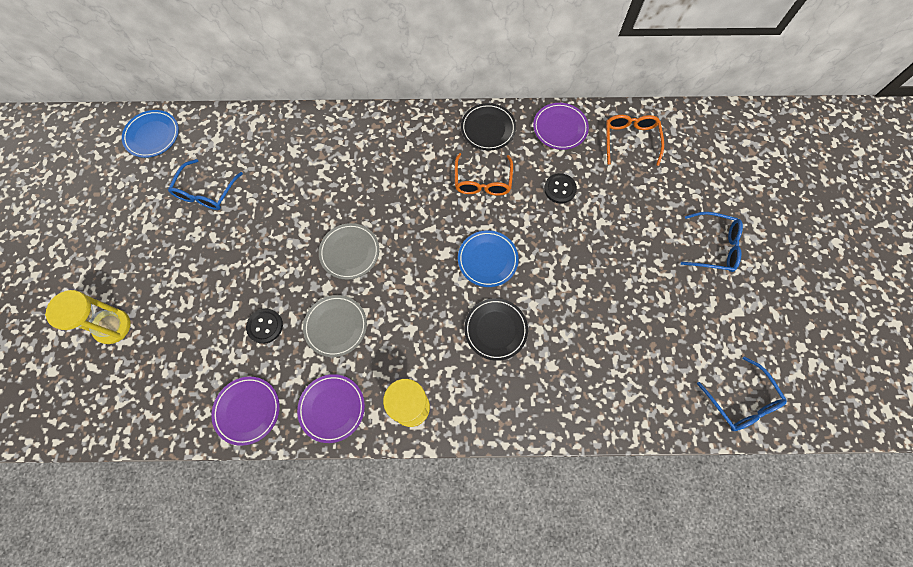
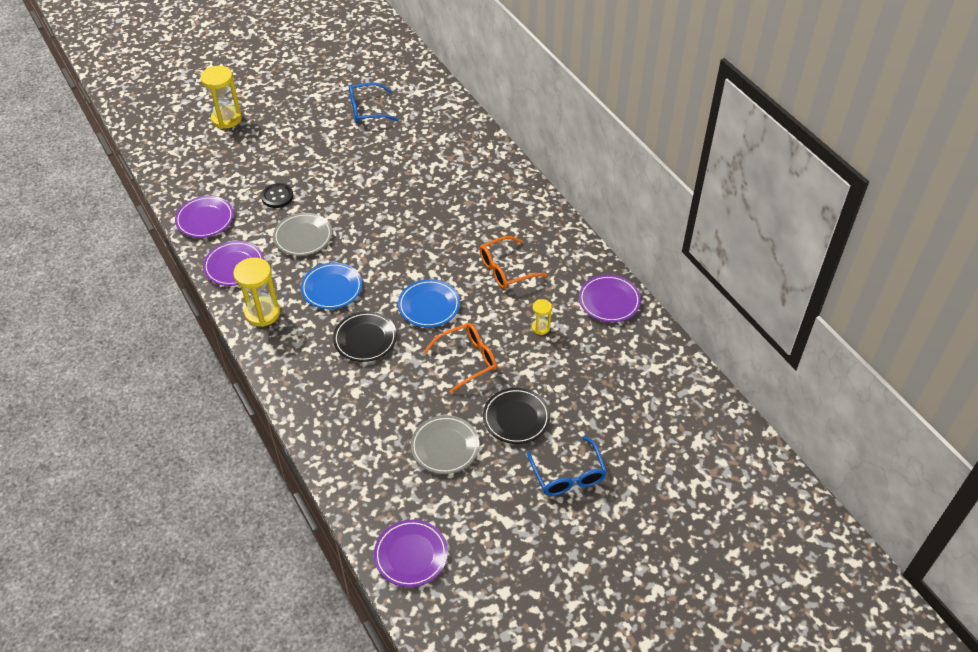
camera: 60 degrees right, 20 degrees down
blue plate [122,110,179,158] -> blue plate moved to [301,262,362,309]
grey plate [319,223,379,280] -> grey plate moved to [411,415,479,474]
black plate [461,103,516,150] -> black plate moved to [483,388,550,444]
black button [544,173,577,204] -> yellow hourglass [532,299,552,335]
orange glasses [606,115,664,166] -> orange glasses moved to [424,323,497,393]
blue glasses [697,356,787,431] -> purple plate [374,520,448,587]

